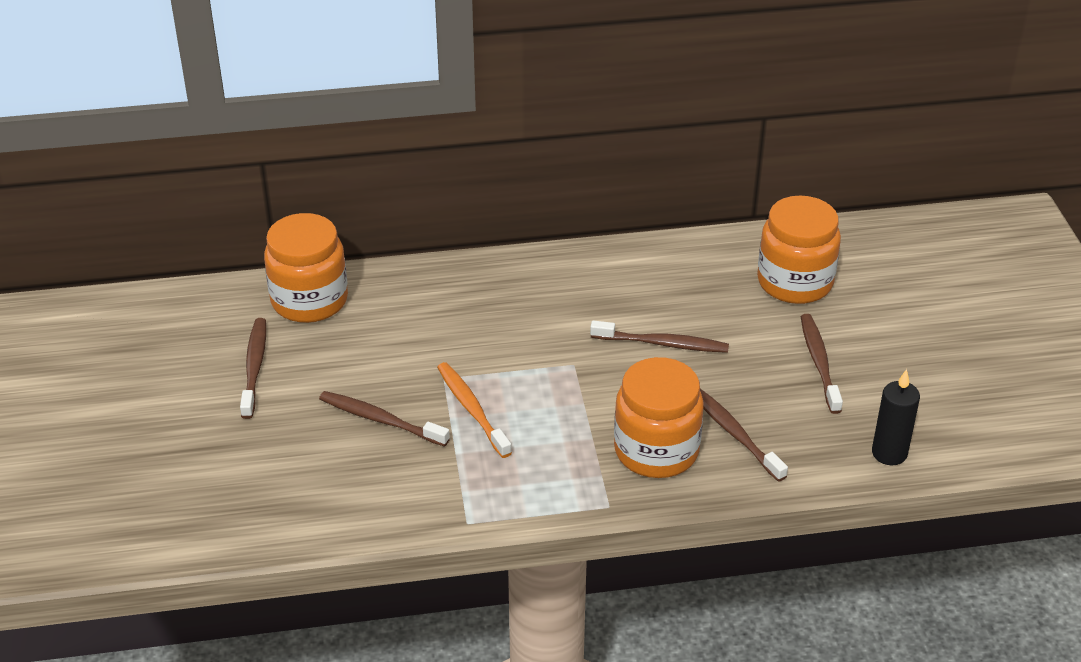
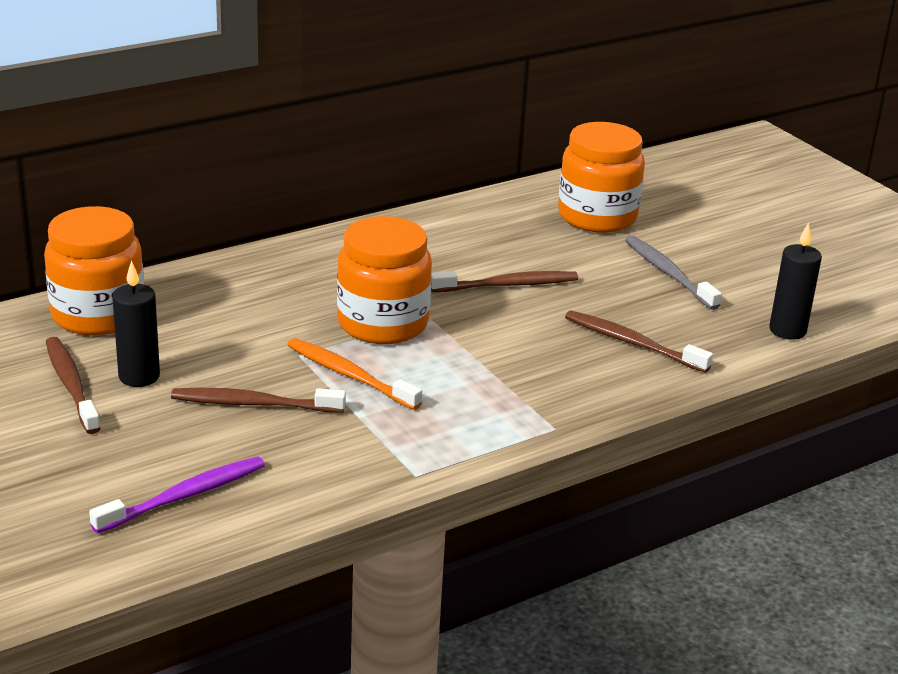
camera: 25 degrees left, 10 degrees down
orange jar [614,357,704,478] -> orange jar moved to [337,216,432,344]
brown toothbrush [801,314,843,414] -> grey toothbrush [625,236,722,310]
none -> purple toothbrush [89,456,265,534]
none -> black candle [112,260,160,387]

